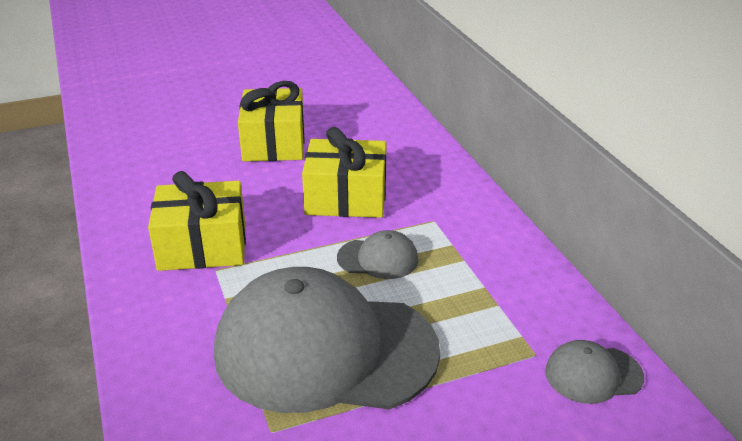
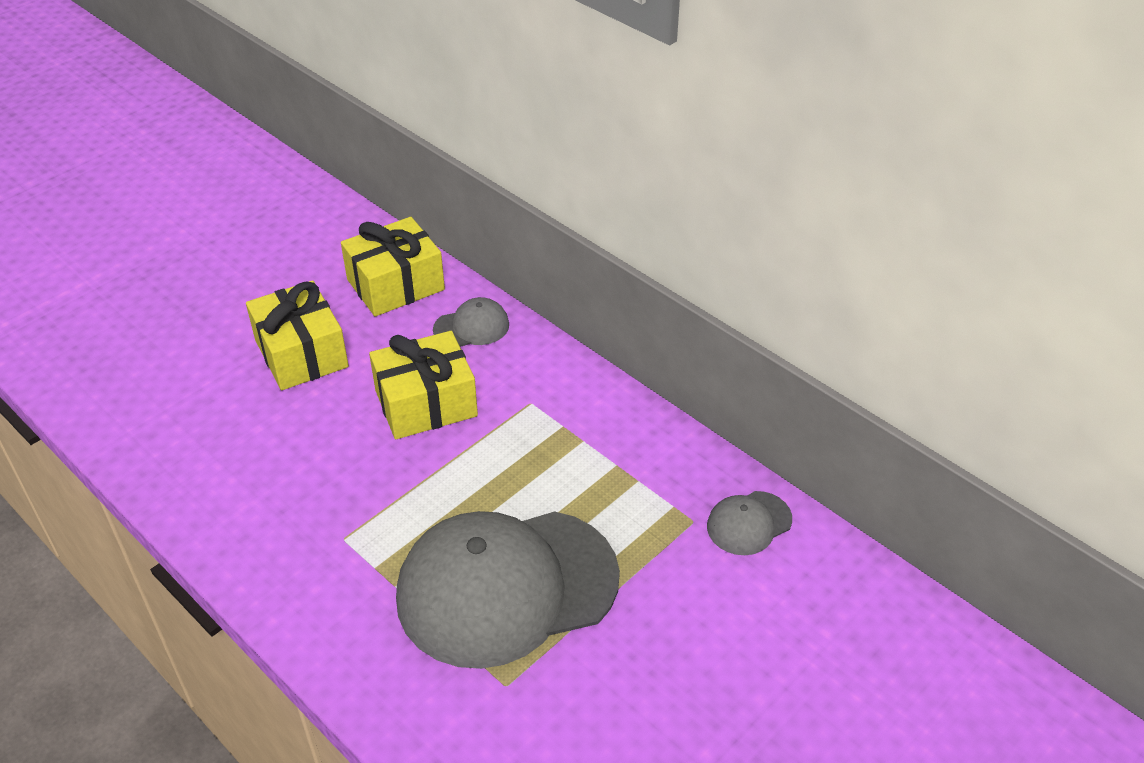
camera: 25 degrees left, 10 degrees up
yellow gift [148,171,246,271] -> yellow gift moved to [341,217,445,317]
grey cap [337,230,418,279] -> grey cap moved to [433,297,509,347]

